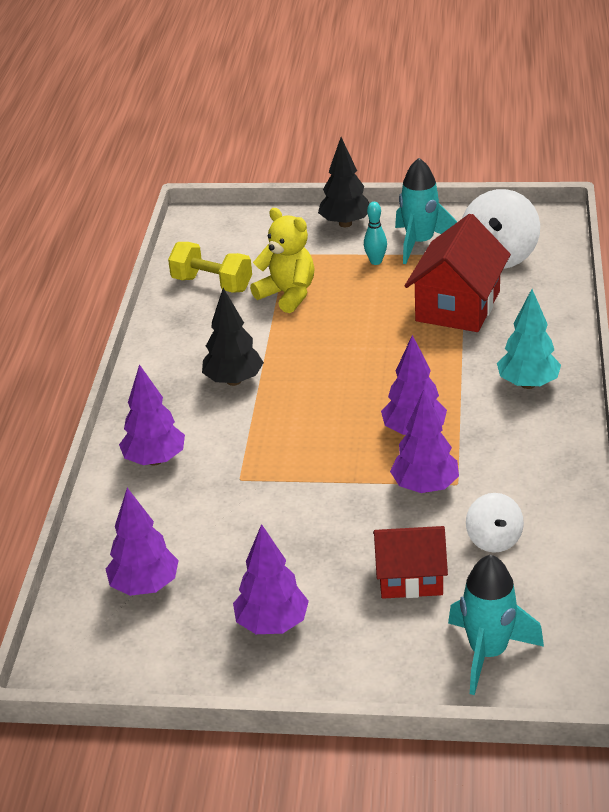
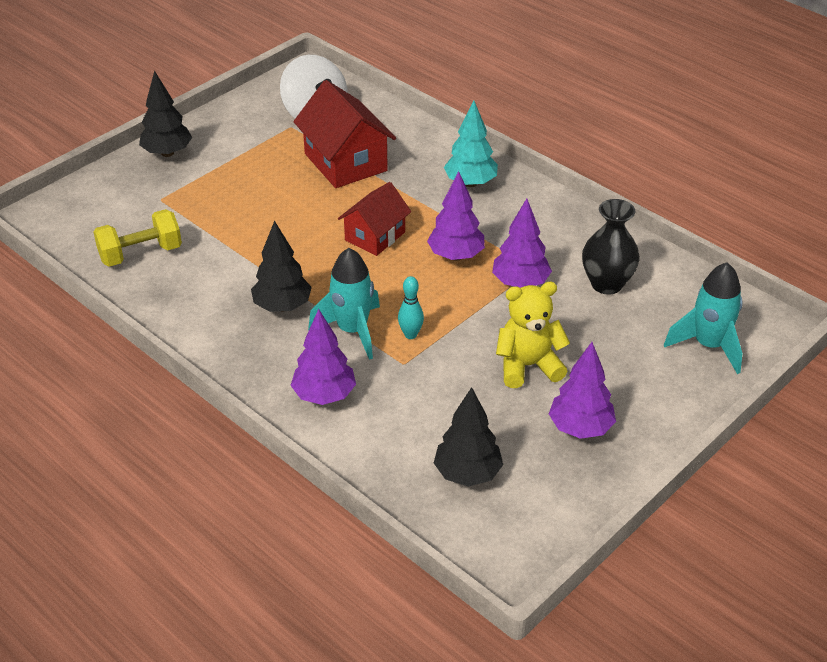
camera: 55 degrees left, 5 degrees up
purple tree [106,488,179,596] -> black tree [434,387,503,487]
yellow teddy bear [250,208,315,313] -> yellow teddy bear moved to [496,282,570,388]
turquoise bowling pin [364,202,387,265] -> turquoise bowling pin moved to [398,276,424,339]
red house [373,526,448,599] -> red house moved to [338,182,411,256]
turquoise rocket [395,158,457,264] -> turquoise rocket moved to [308,248,380,360]
white spinning top [466,493,524,553] -> black vase [582,199,640,294]

